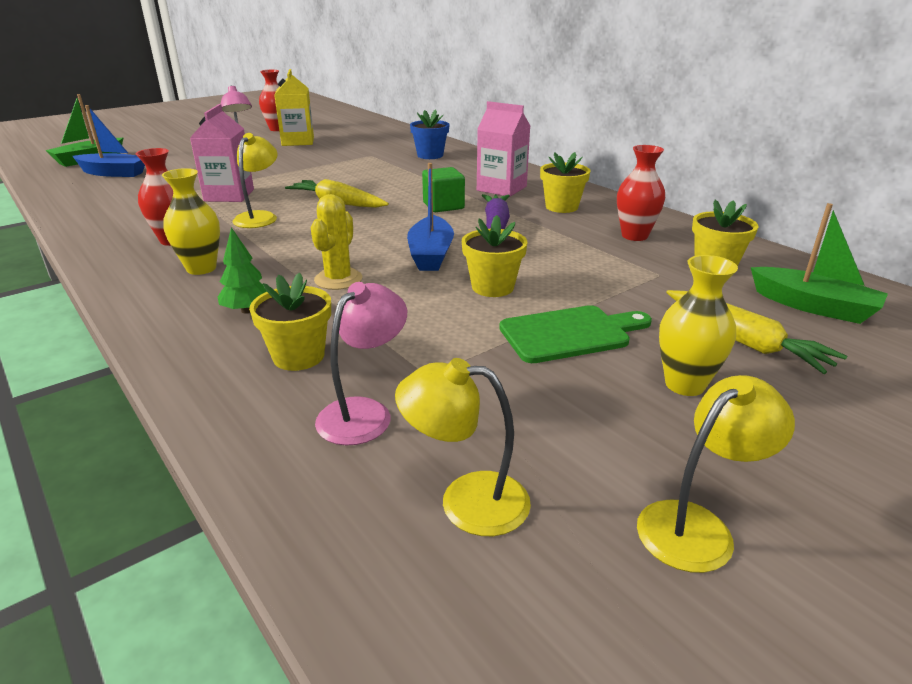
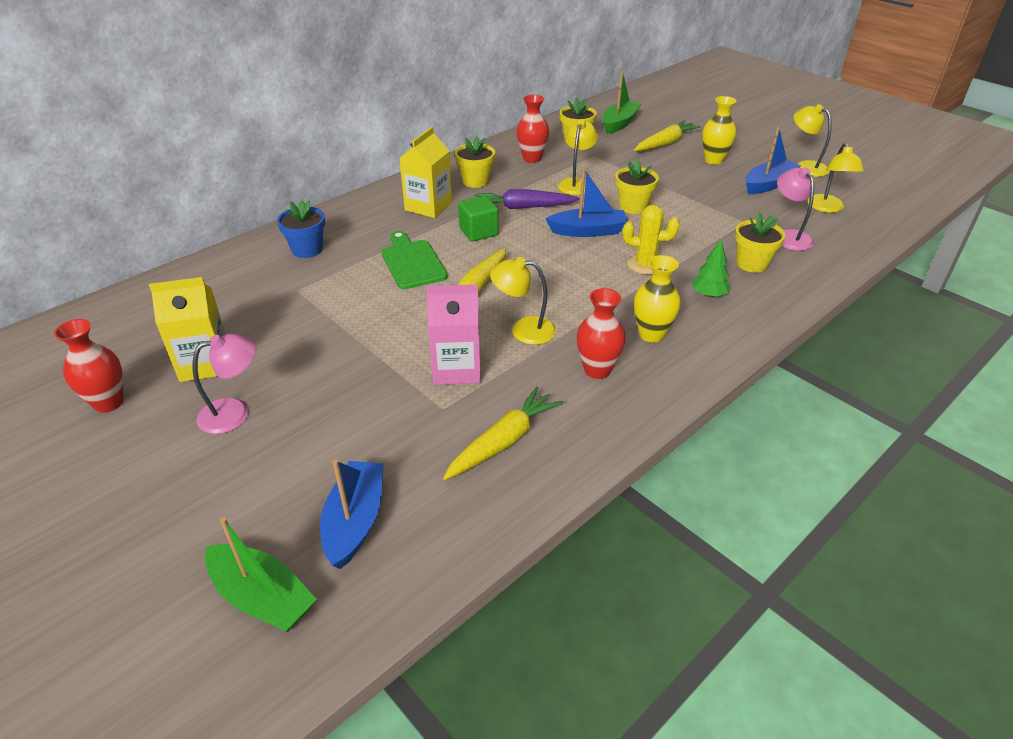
camera: 95 degrees left, 10 degrees up
pink lamp [315,282,407,446] -> pink lamp turned 45 degrees clockwise [777,167,814,251]
pink carton [477,101,530,197] -> yellow carton [399,127,452,218]
green cutting board [499,305,652,363] -> green cutting board moved to [381,231,448,289]
none -> yellow carrot [443,387,563,480]
none -> yellow lamp [558,119,598,195]
none -> blue boat [745,127,801,194]

